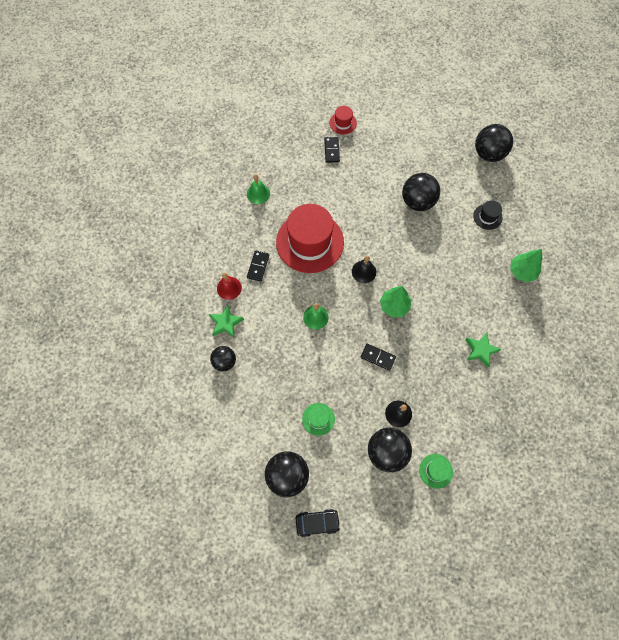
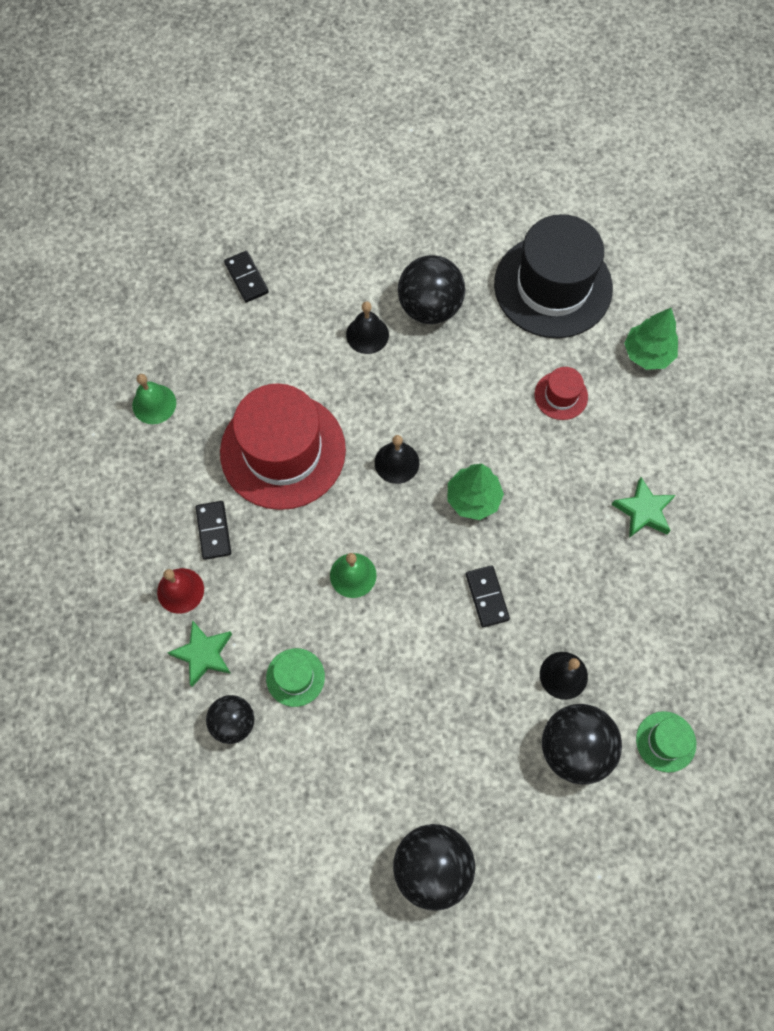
camera: 25 degrees left, 0 degrees up
black car [296,509,341,537] -> none
green hat [302,403,335,436] -> green hat moved to [266,648,325,707]
red hat [330,106,357,135] -> red hat moved to [535,367,588,420]
black domino [361,344,396,371] -> black domino turned 75 degrees clockwise [466,565,510,628]
black hat [473,200,503,230] -> black hat [494,214,613,338], size x2.30
black ball [475,124,513,162] -> none
none -> black bell [346,301,389,354]

